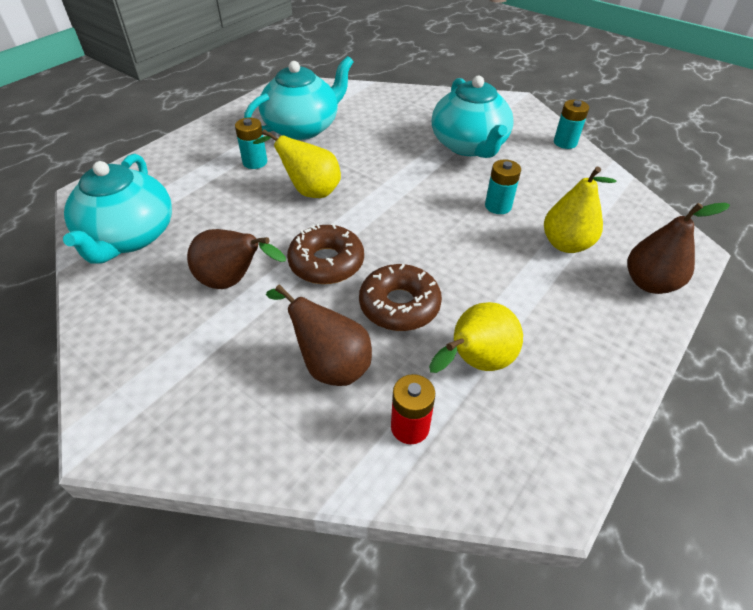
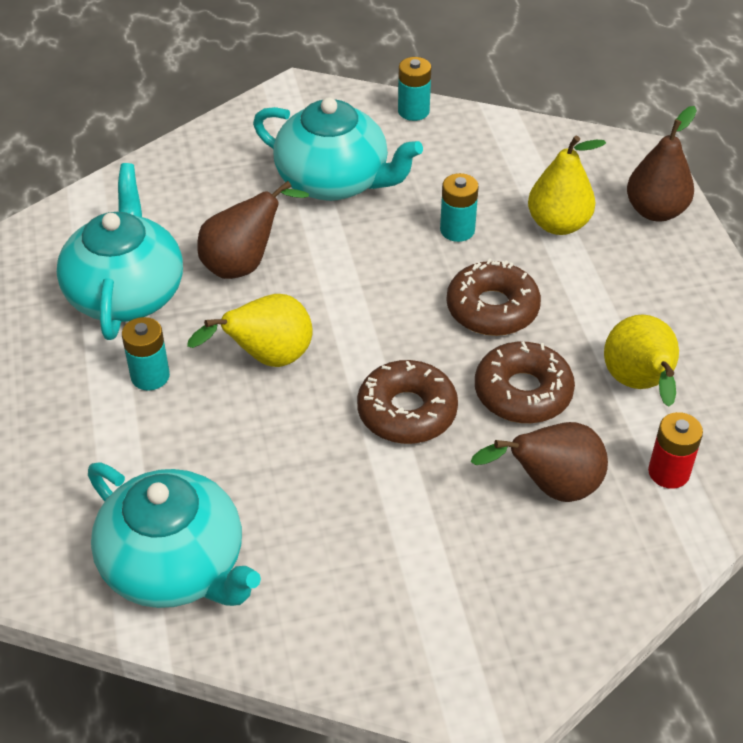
camera: 50 degrees left, 0 degrees up
brown pear [187,229,286,289] -> brown pear moved to [197,181,309,279]
none -> brown donut [447,258,541,336]

